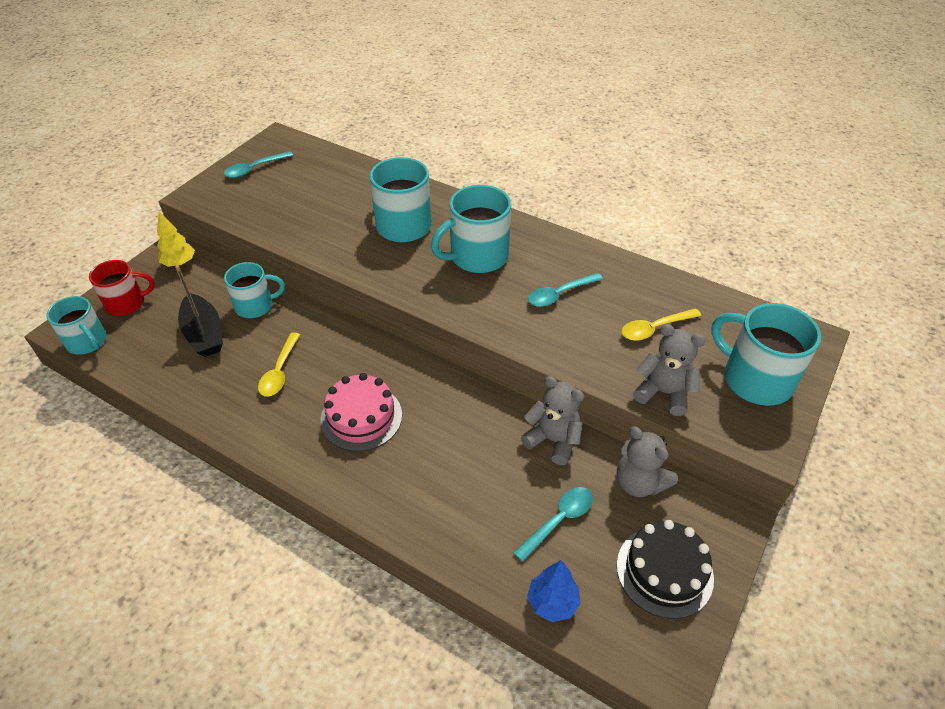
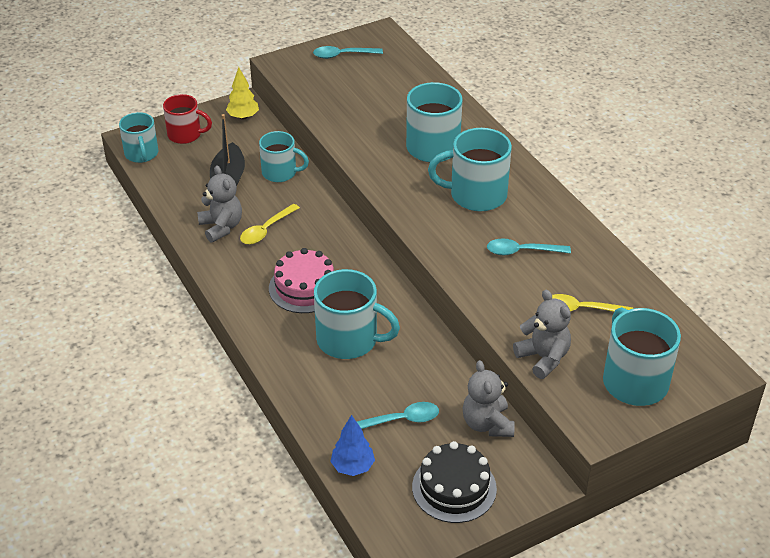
camera: 30 degrees right, 5 degrees down
grey teddy bear [521,376,584,465] -> grey teddy bear moved to [197,165,242,243]
none -> turquoise mug [314,269,400,359]

